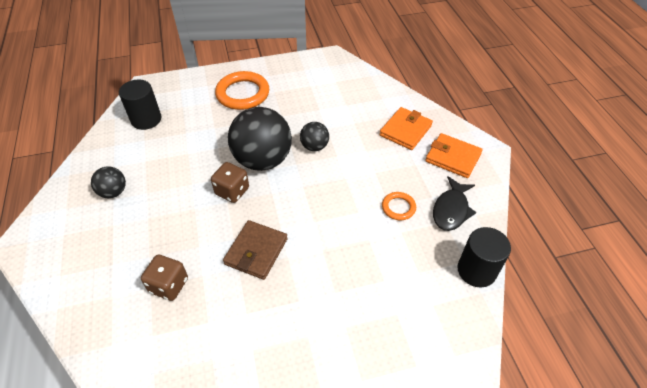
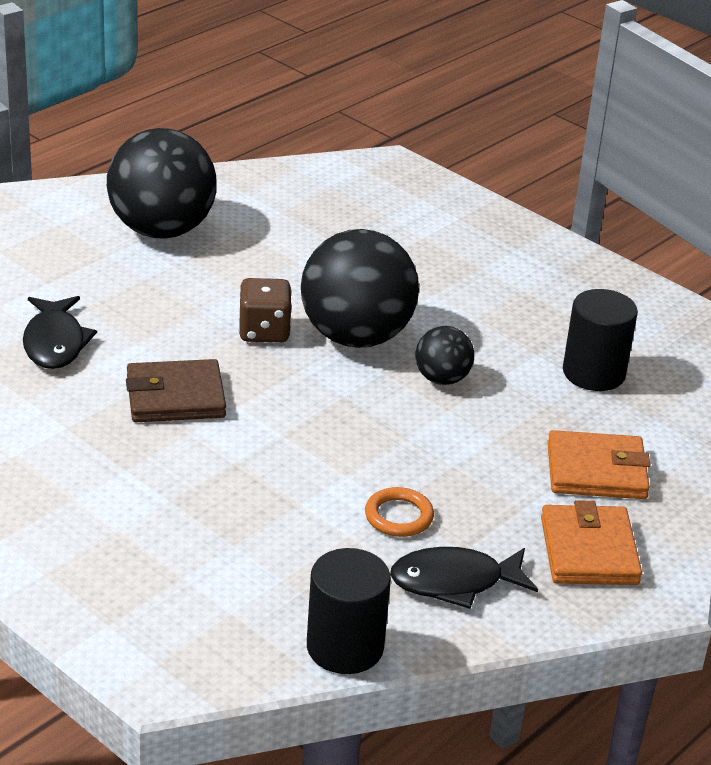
camera: 55 degrees right, 15 degrees down
black ball [91,166,126,198] -> black ball [107,128,216,239], size x2.04
black cylinder [119,80,162,130] -> black cylinder moved to [563,289,638,391]
brown dice [141,255,188,301] -> black fish [23,296,97,369]
orange ring [215,71,269,110] -> none

